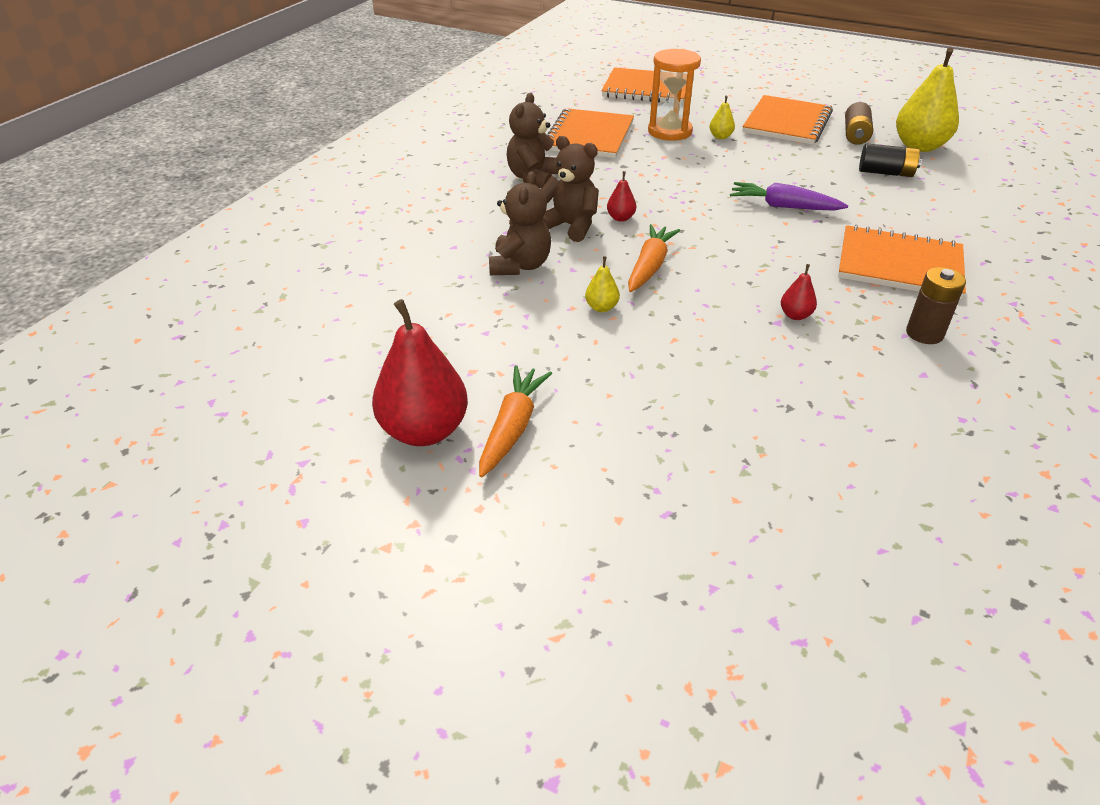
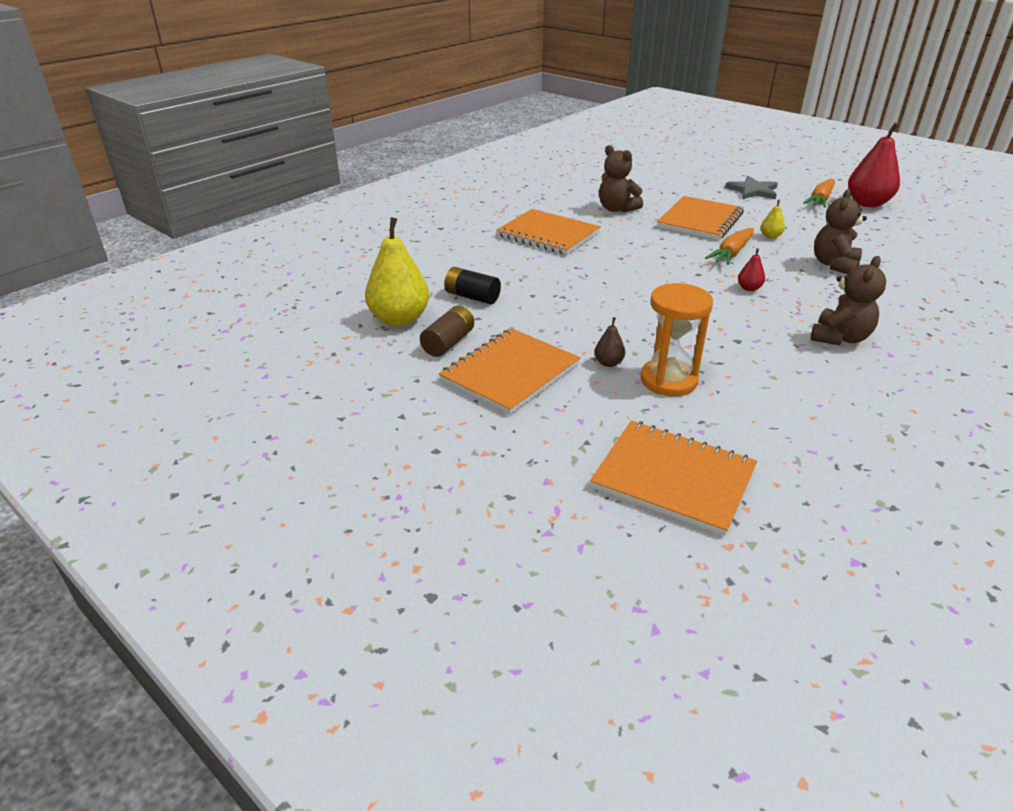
camera: 165 degrees left, 5 degrees down
brown teddy bear [541,136,599,242] -> brown teddy bear moved to [599,145,643,213]
orange notebook [547,108,634,158] -> orange notebook moved to [657,196,744,240]
yellow pear [709,96,735,139] -> brown pear [594,317,625,367]
purple carrot [730,182,848,211] -> none
red pear [781,264,817,320] -> none
brown battery [906,267,966,344] -> none
none -> grey star [725,176,778,199]

